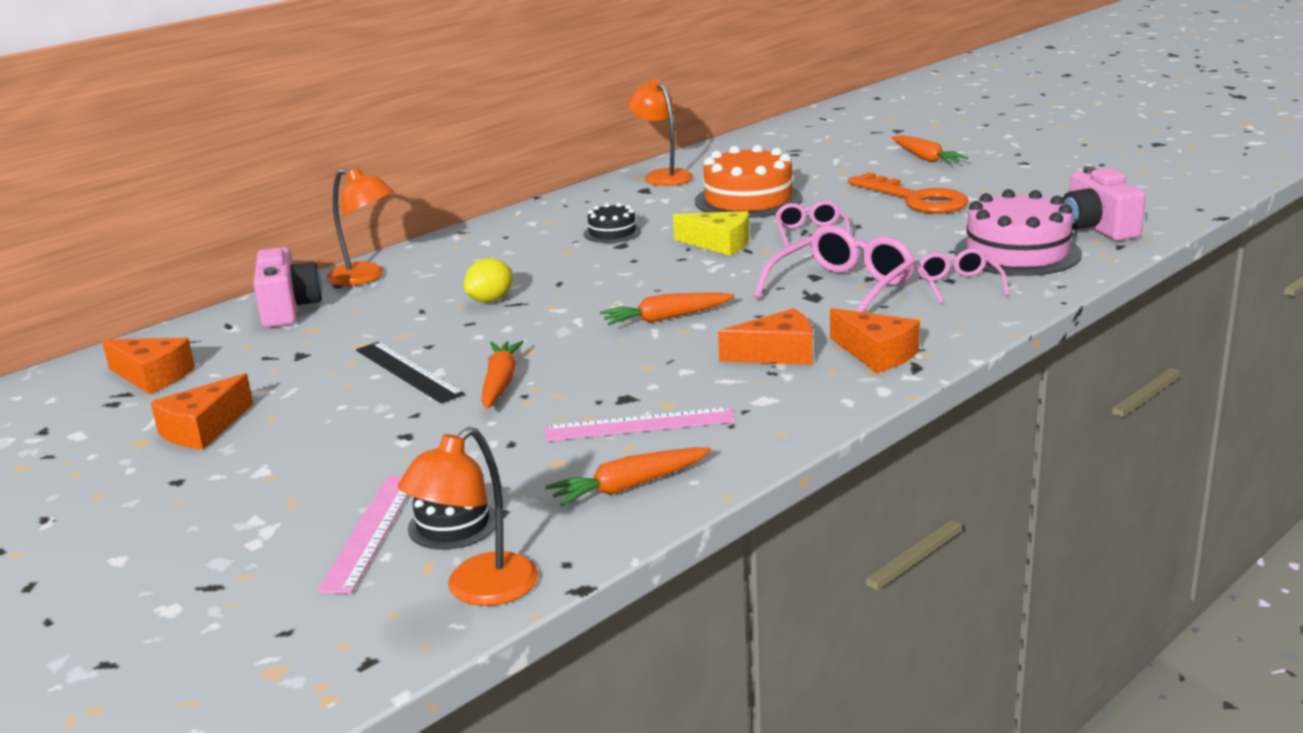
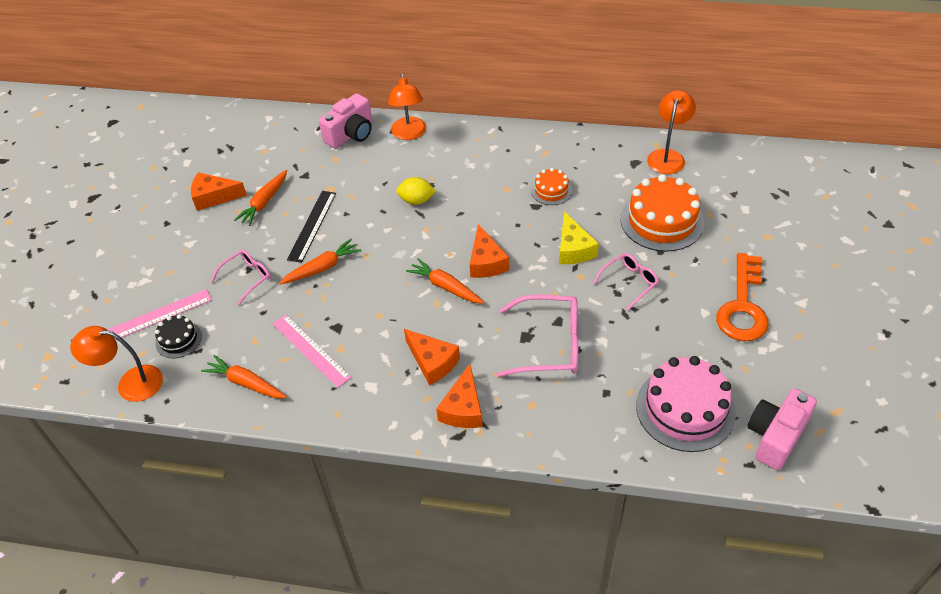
camera: 55 degrees right, 25 degrees up
orange cheese [102,338,195,394] -> orange cheese moved to [470,224,509,278]
black cake [584,203,641,243] -> orange cake [531,168,572,205]
orange carrot [891,135,968,164] -> orange carrot moved to [234,170,287,226]
pink glasses [917,248,1009,304] -> pink glasses moved to [210,249,271,306]

